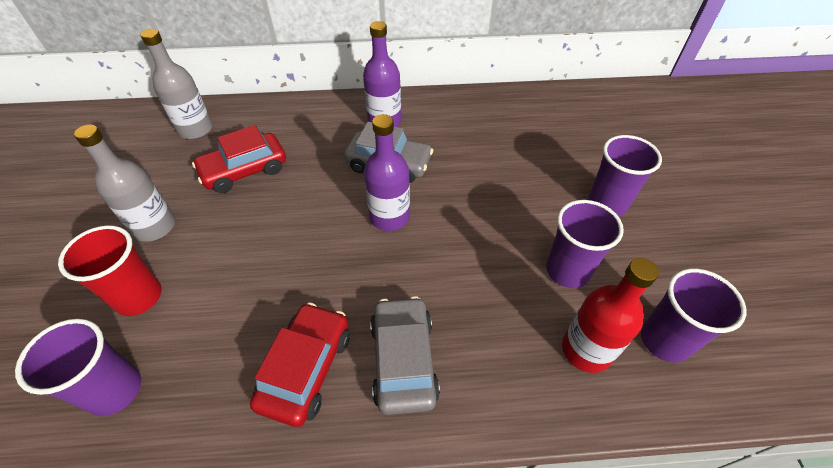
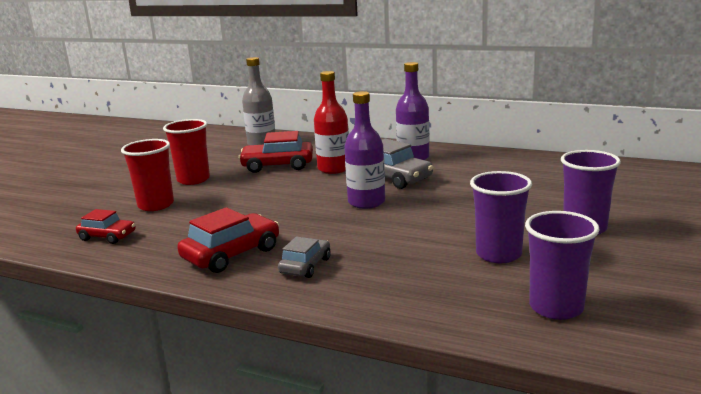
camera: 30 degrees right, 30 degrees down
purple cup [15,319,141,416] -> red car [76,209,135,244]
grey bottle [74,124,175,242] -> red cup [163,119,210,185]
grey car [370,296,440,415] -> grey car [278,236,331,278], size x0.62
red bottle [562,258,659,373] -> red bottle moved to [314,71,349,174]

